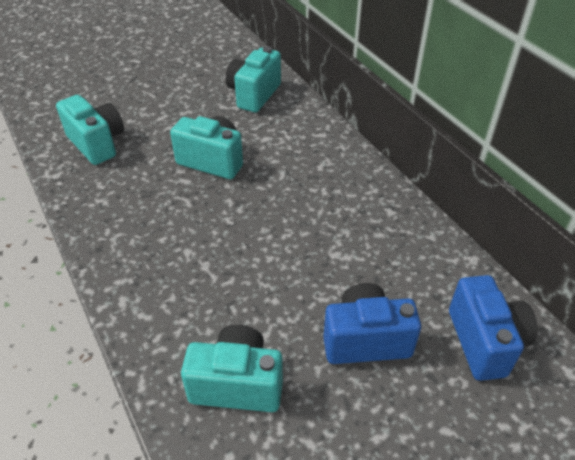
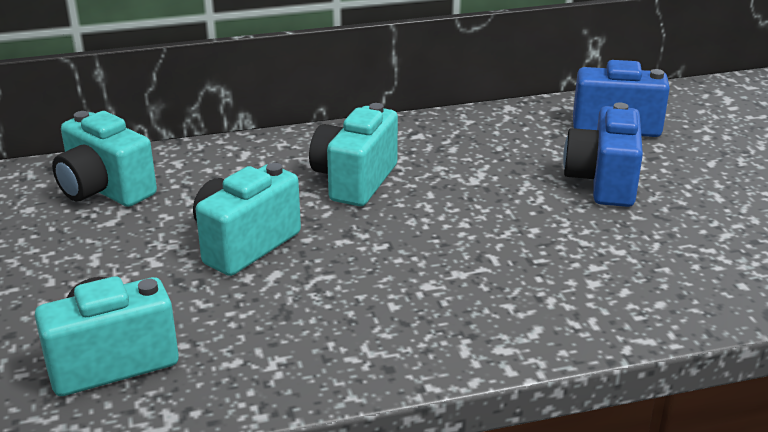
camera: 75 degrees left, 15 degrees down
turquoise camera [181,325,283,412] -> turquoise camera moved to [309,103,398,206]

